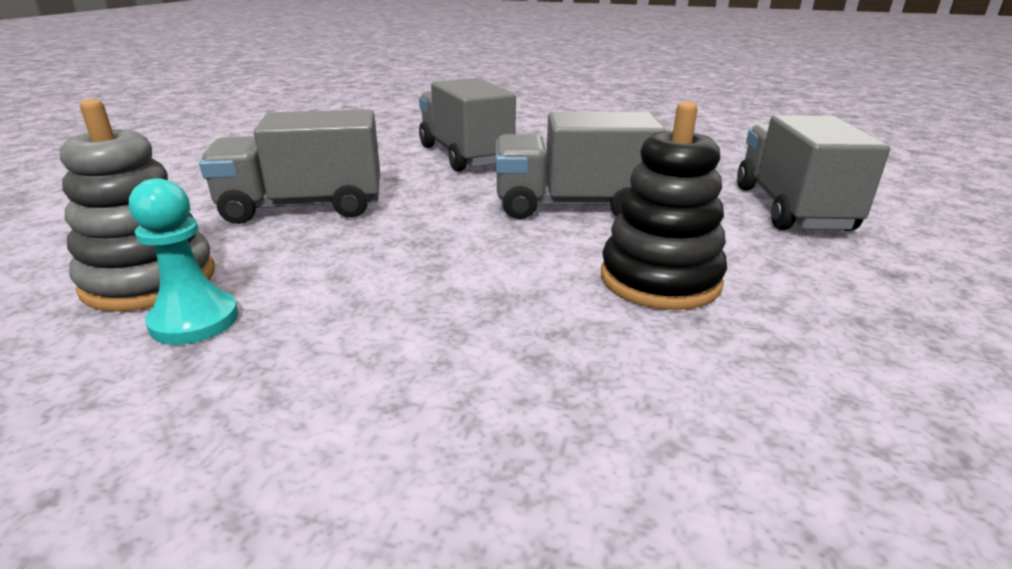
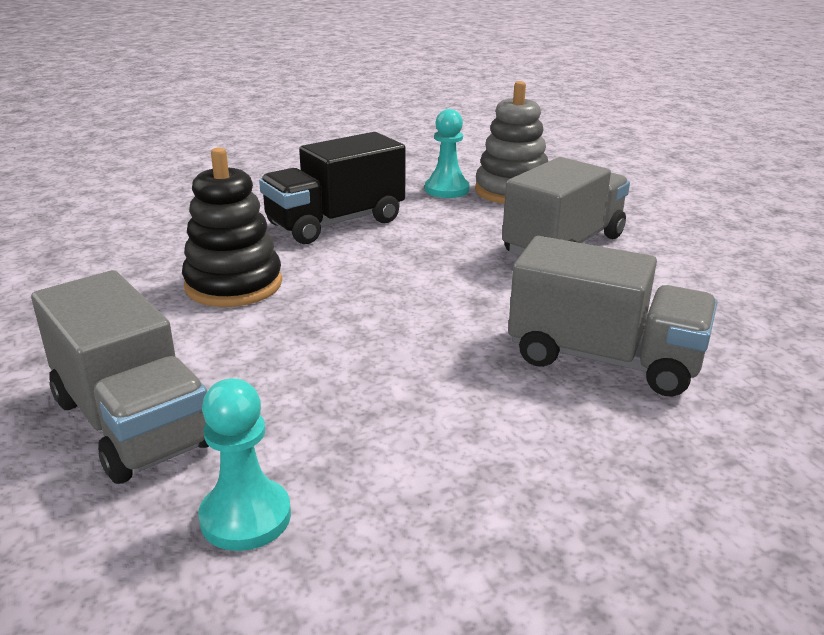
camera: 140 degrees right, 0 degrees up
grey truck [496,112,666,219] -> none
none -> turquoise pawn [198,378,291,551]
none -> black truck [259,132,406,244]

